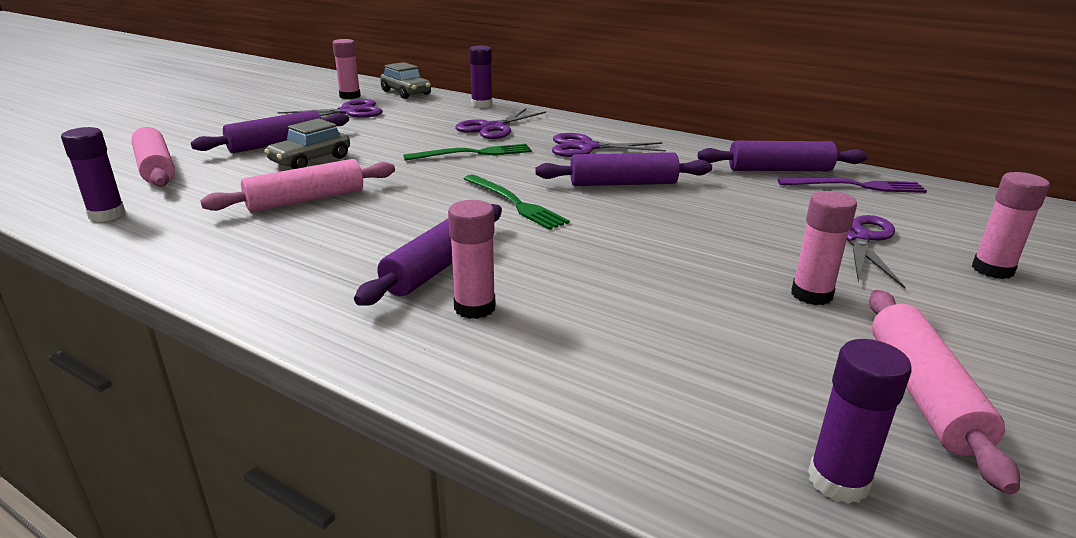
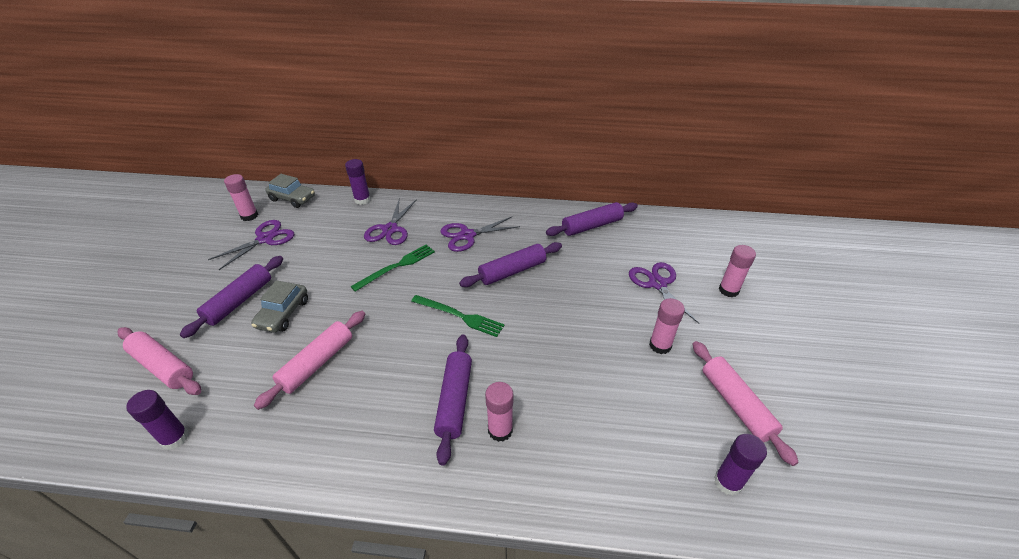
camera: 25 degrees left, 15 degrees up
purple fork [778,178,927,193] -> none

